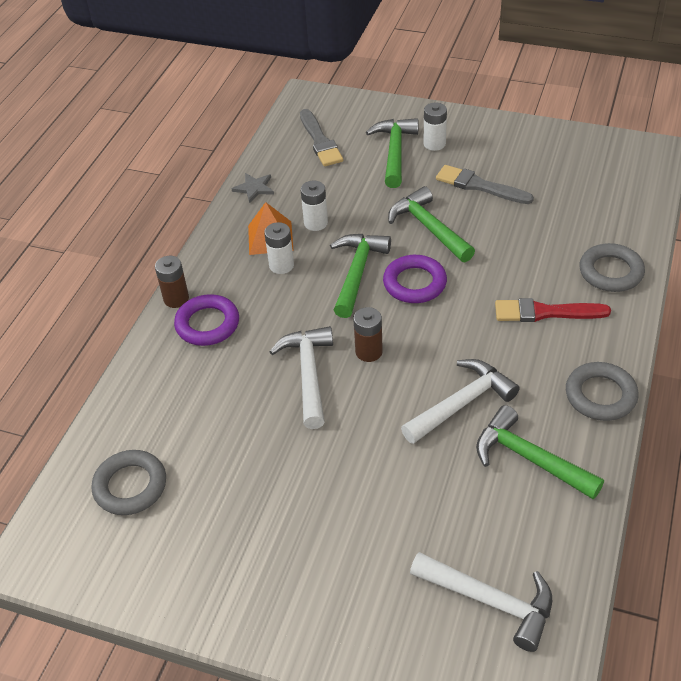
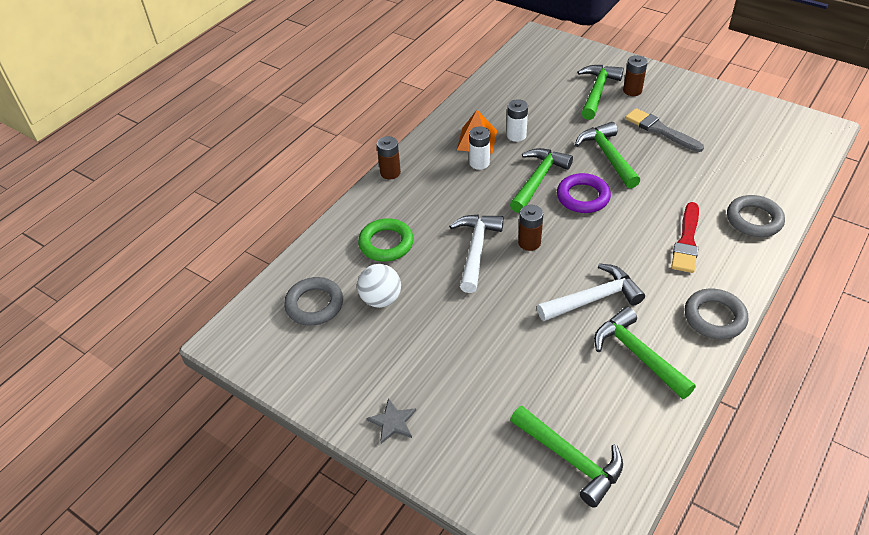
camera: 15 degrees right, 0 degrees up
purple ring [174,294,239,346] -> none
grey star [232,173,274,203] -> grey star moved to [366,398,416,444]
grey brush [300,109,343,166] -> none
white hammer [410,552,552,652] -> green hammer [510,406,623,508]
white battery [423,102,447,151] -> brown battery [623,55,648,96]
red brush [495,298,611,322] -> red brush turned 90 degrees counterclockwise [671,202,699,273]
none -> white ball [357,264,401,308]
none -> green ring [358,218,414,262]

